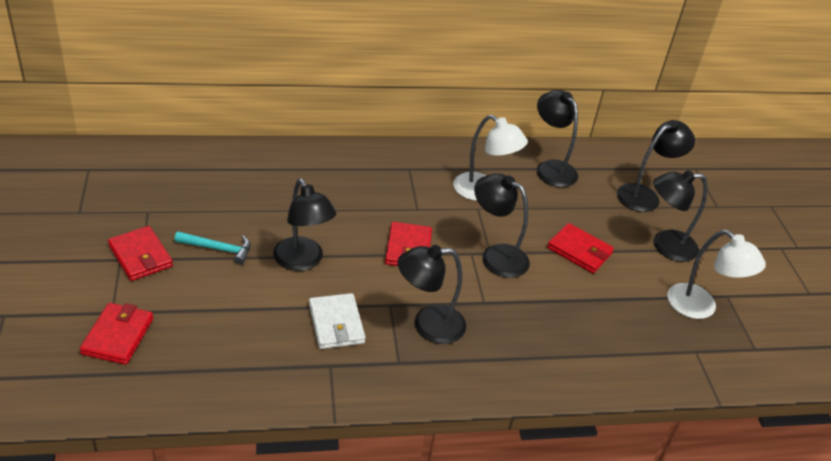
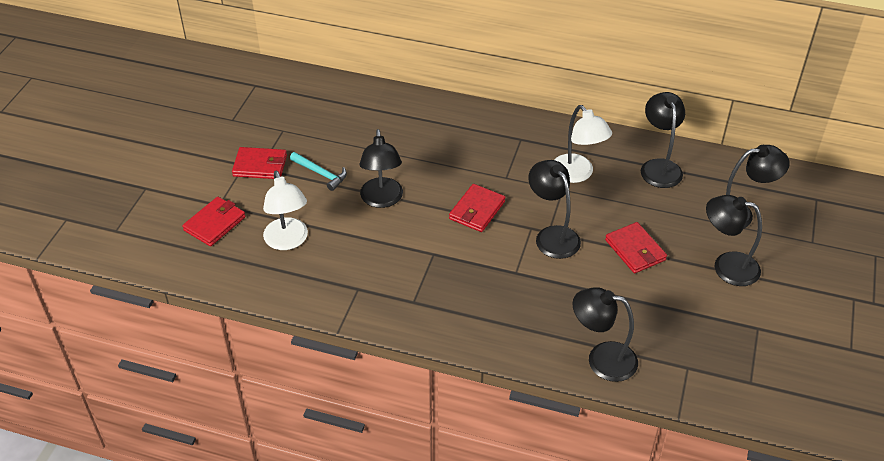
camera: 30 degrees right, 5 degrees up
red wallet [108,226,173,281] -> red wallet turned 75 degrees counterclockwise [232,147,287,179]
white wallet [309,293,366,349] -> none
black lamp [398,245,466,344] -> black lamp moved to [572,287,638,382]
white lamp [667,230,766,319] -> white lamp moved to [263,170,308,250]

